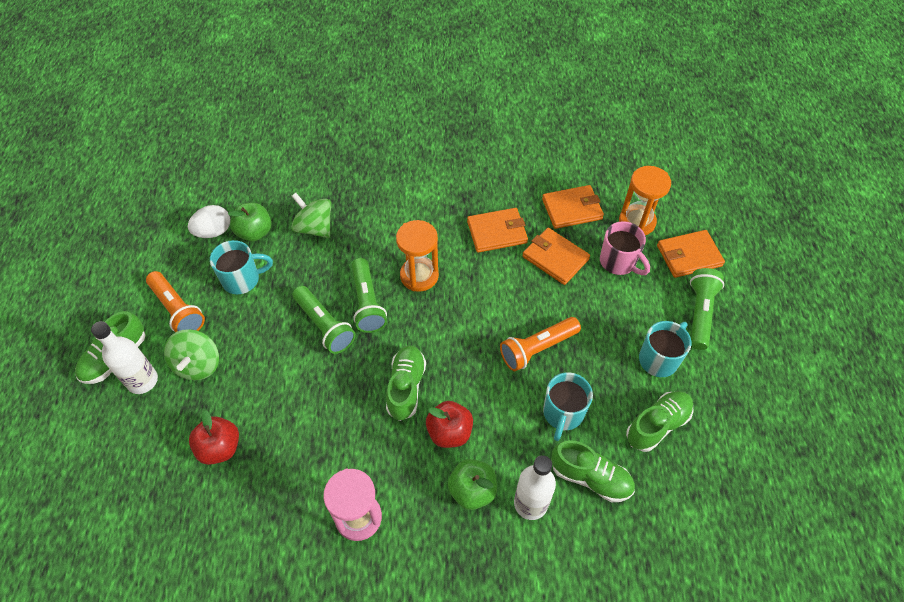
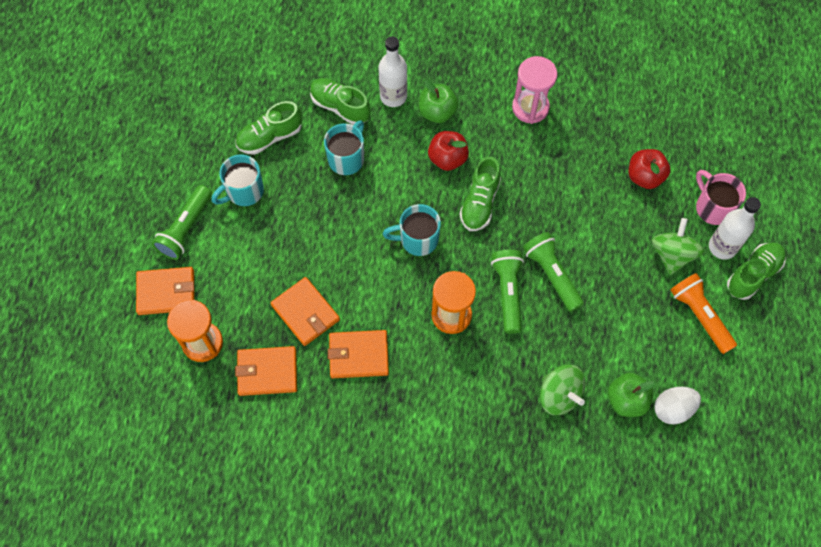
camera: 170 degrees left, 10 degrees up
turquoise mug [210,240,273,294] -> turquoise mug moved to [383,204,441,256]
orange flashlight [500,317,581,371] -> none
pink mug [600,221,650,275] -> pink mug moved to [696,170,746,225]

